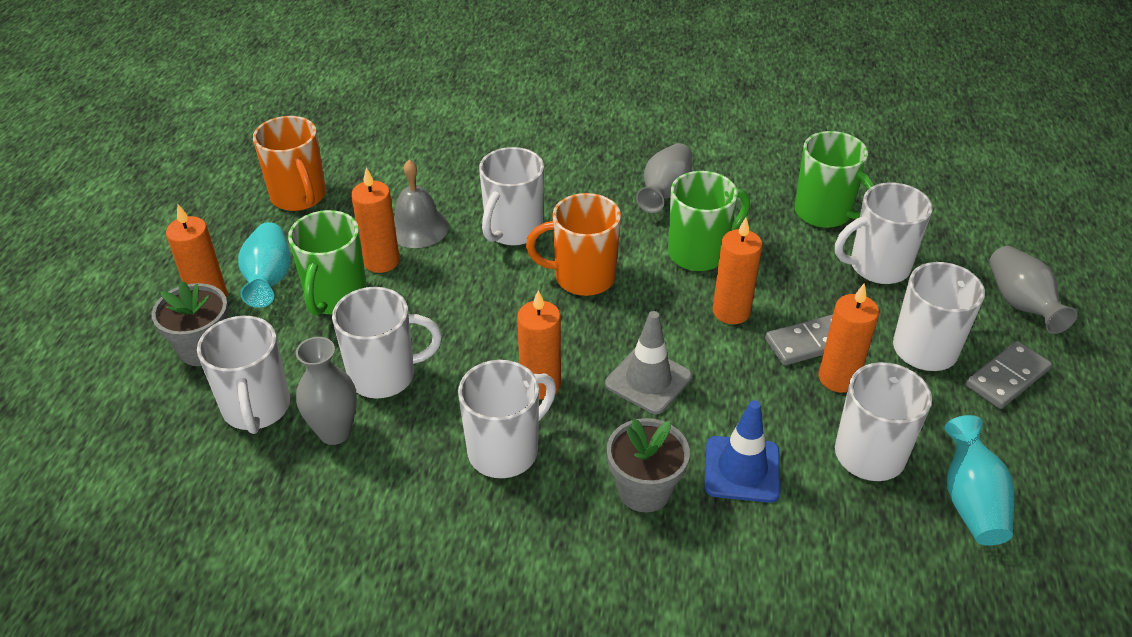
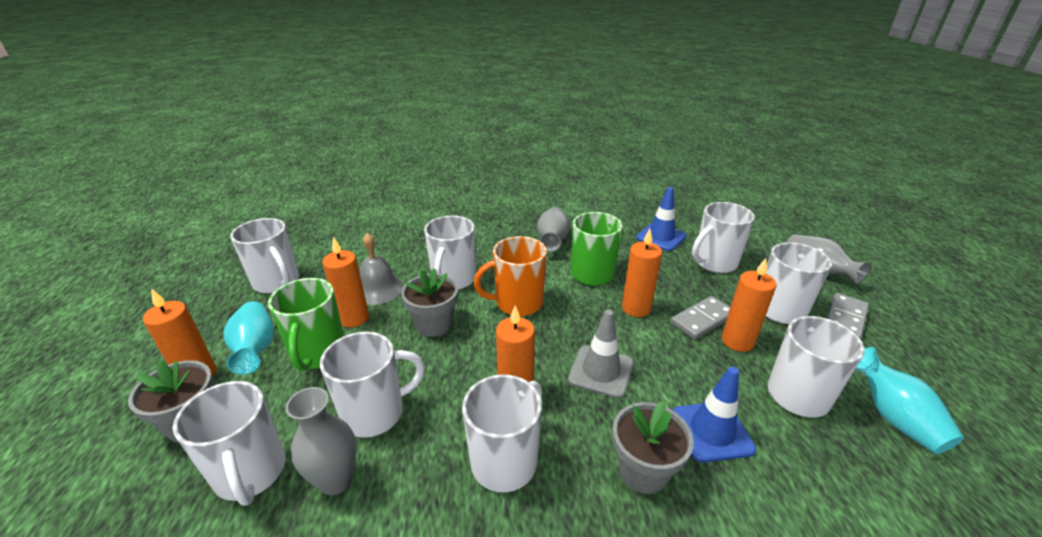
camera: 15 degrees left, 10 degrees down
orange mug [253,116,326,211] -> white mug [230,218,299,293]
green mug [794,131,874,228] -> blue traffic cone [636,187,687,251]
none -> grey flower pot [401,268,458,337]

